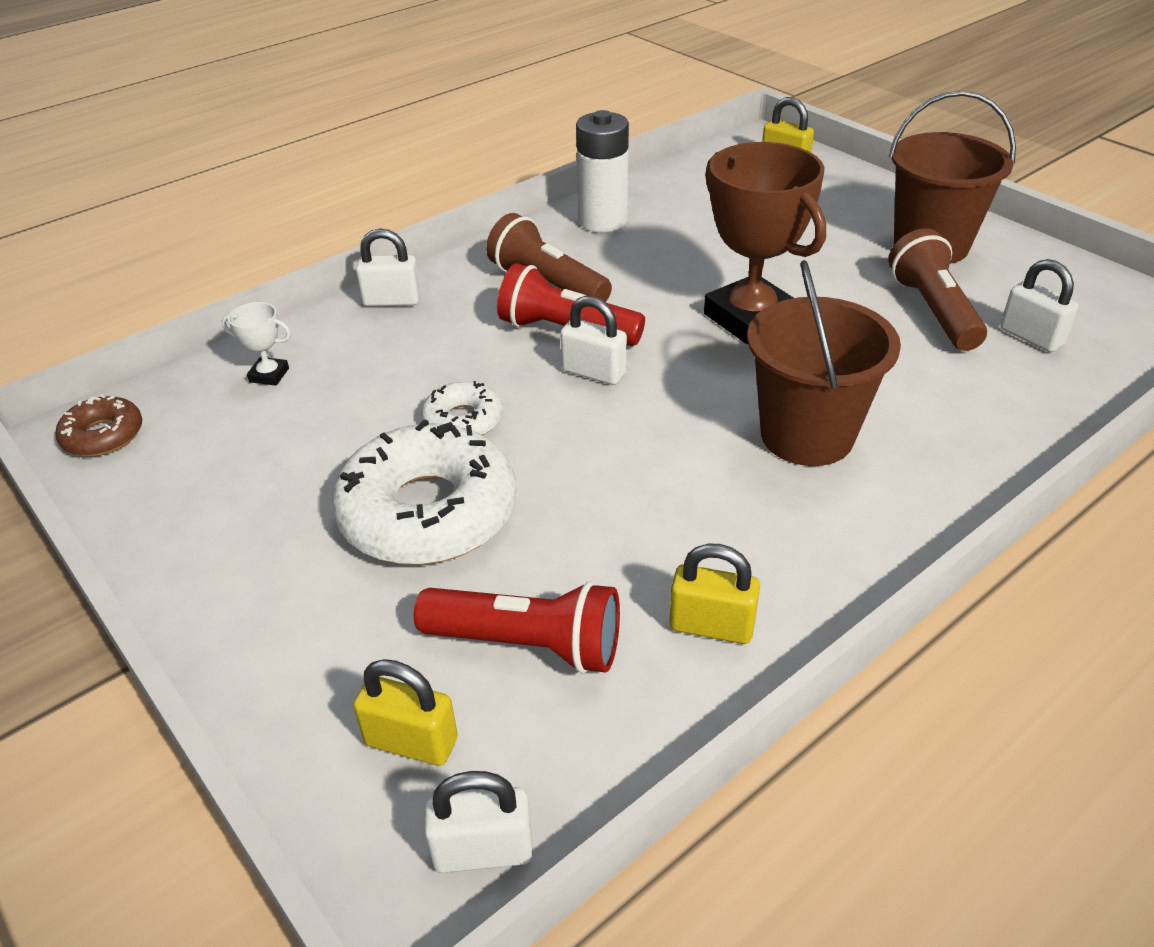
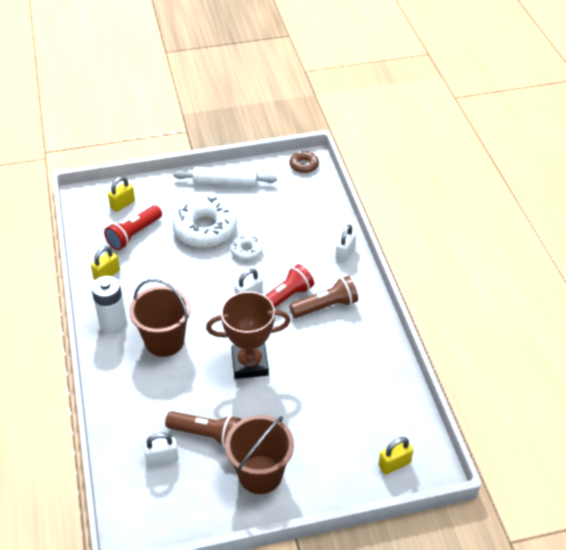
camera: 115 degrees right, 5 degrees up
white trophy [222,302,291,386] -> none
white padlock [424,771,533,873] -> none
white battery [576,110,629,232] -> white battery moved to [91,276,127,334]
none -> white rolling pin [173,167,277,187]

